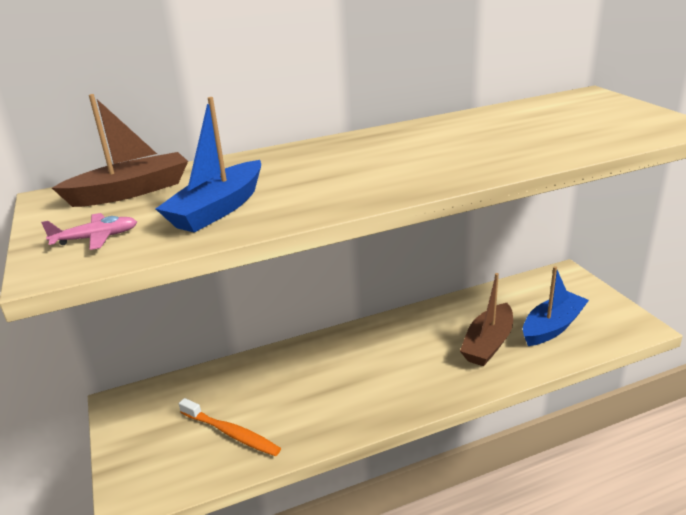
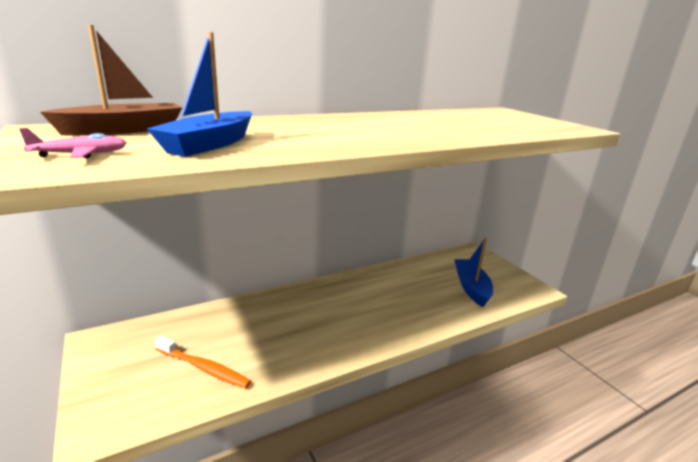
camera: 10 degrees left, 5 degrees down
brown boat [460,273,513,366] -> none
blue boat [523,266,589,346] -> blue boat turned 45 degrees counterclockwise [454,238,493,307]

